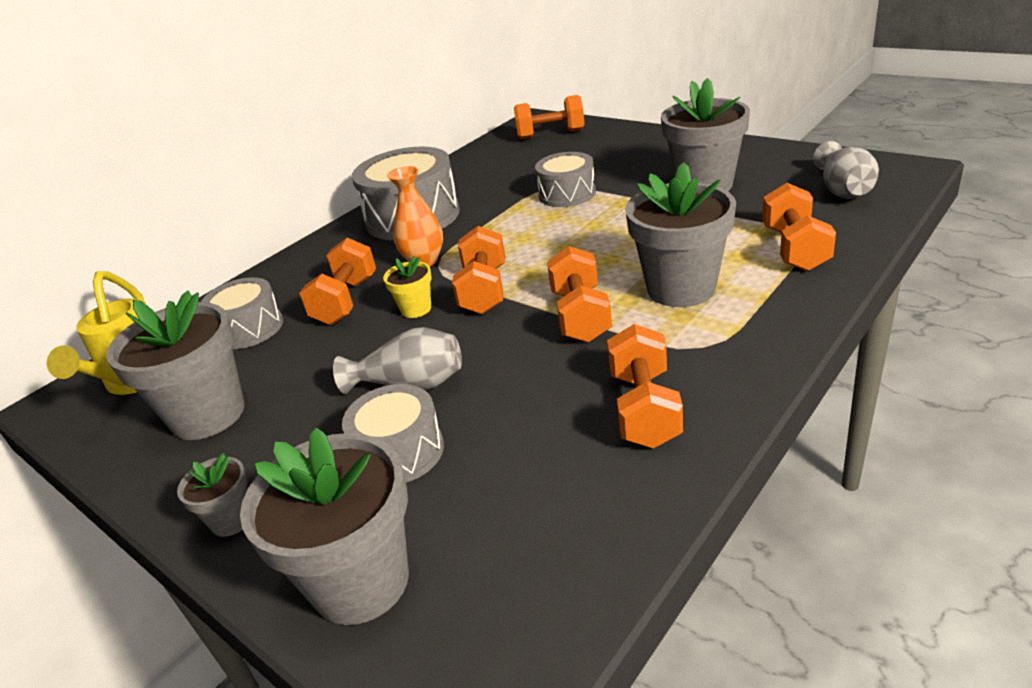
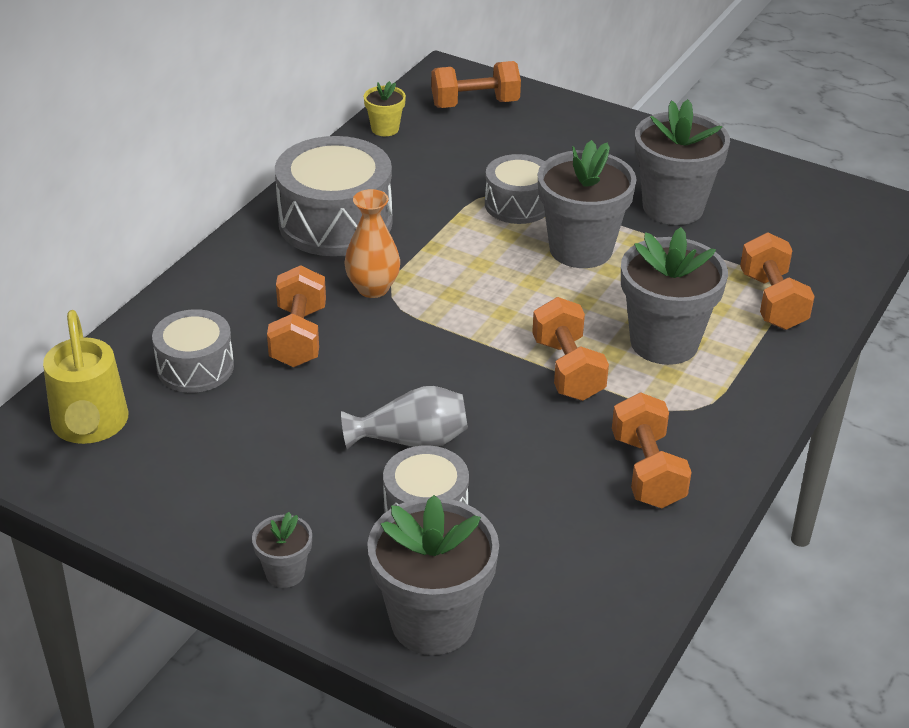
camera: 15 degrees left, 5 degrees up
grey flower pot [106,290,245,440] -> grey flower pot moved to [538,140,637,268]
yellow flower pot [383,256,432,318] -> yellow flower pot moved to [364,81,406,136]
orange dumbbell [452,226,505,314] -> none
grey vase [813,141,879,199] -> none

